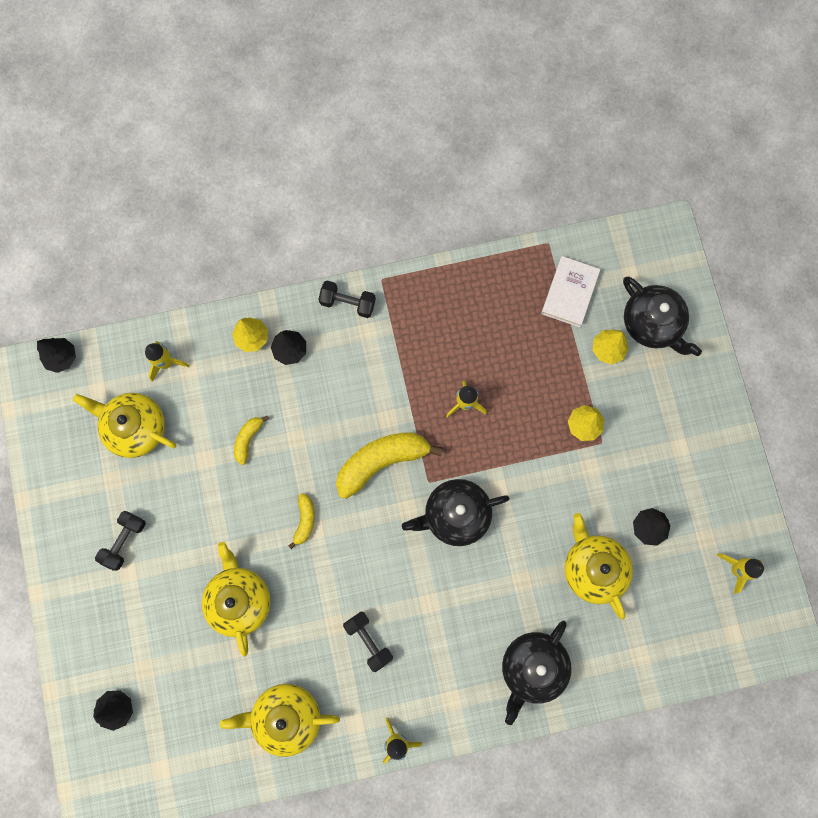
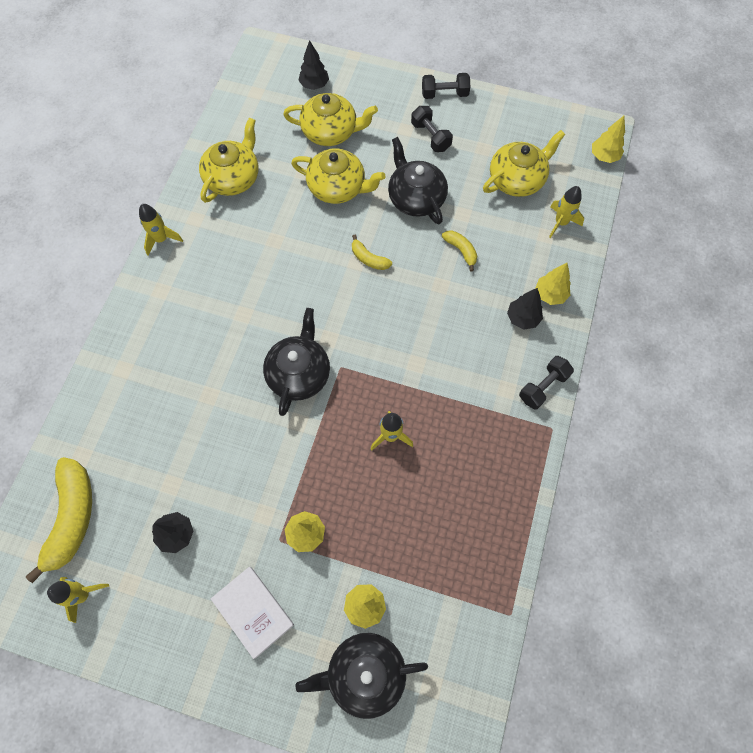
camera: 120 degrees right, 10 degrees down
black tree [37,338,76,373] -> yellow tree [592,116,625,163]
yellow banana [336,432,443,499] -> yellow banana moved to [26,457,92,583]
black dumbbell [343,611,393,672] -> black dumbbell moved to [422,73,470,99]
black teapot [502,621,572,725] -> black teapot moved to [388,137,448,224]
white book [541,256,601,327] -> white book moved to [211,567,294,659]
yellow teapot [564,513,633,620] -> yellow teapot moved to [283,93,378,146]

